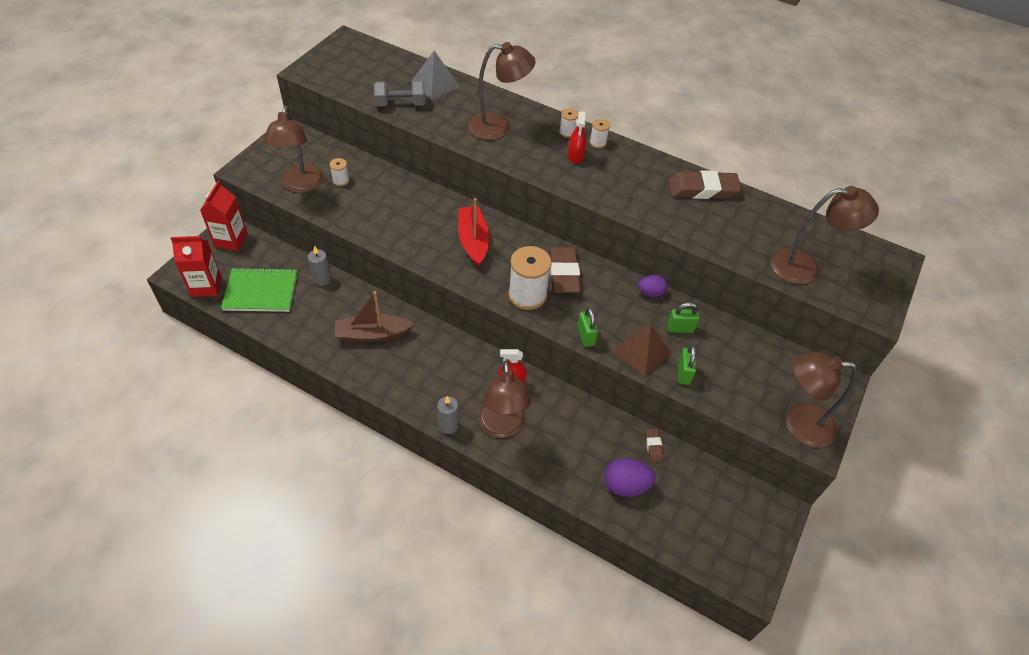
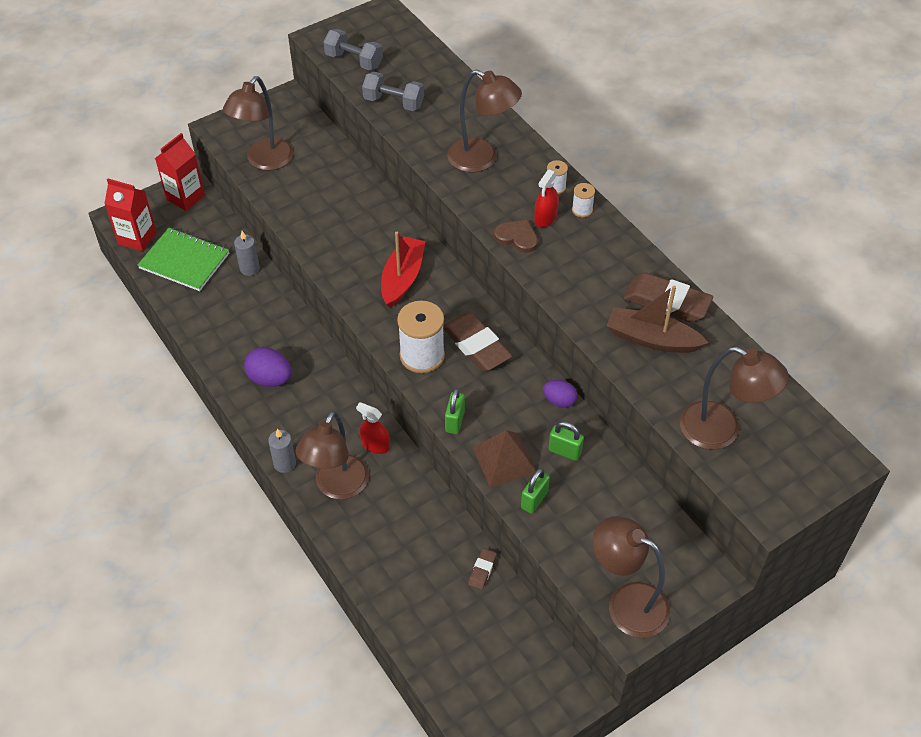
camera: 30 degrees right, 0 degrees up
white spool [330,158,350,186] -> none
brown boat [335,291,415,342] -> brown boat moved to [607,285,708,353]
grey pyramid [411,51,460,100] -> none
brown eraser [549,246,581,293] -> brown eraser turned 60 degrees counterclockwise [443,312,512,371]
purple egg [604,458,655,497] -> purple egg moved to [244,347,292,387]
none -> grey dumbbell [324,29,383,70]
none -> brown heart [494,219,538,253]

